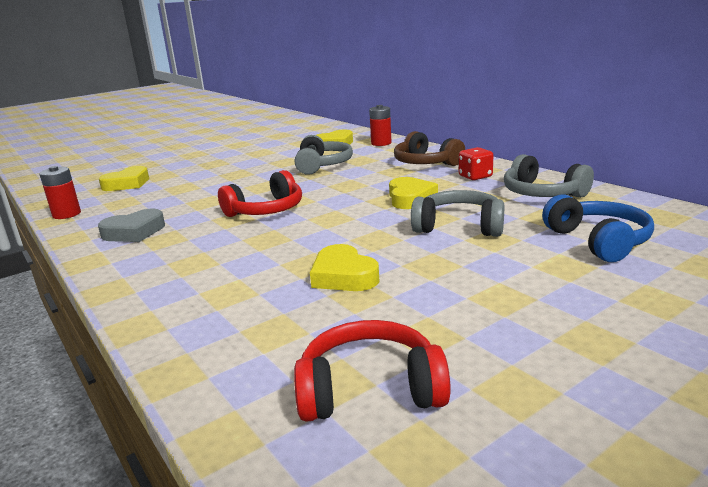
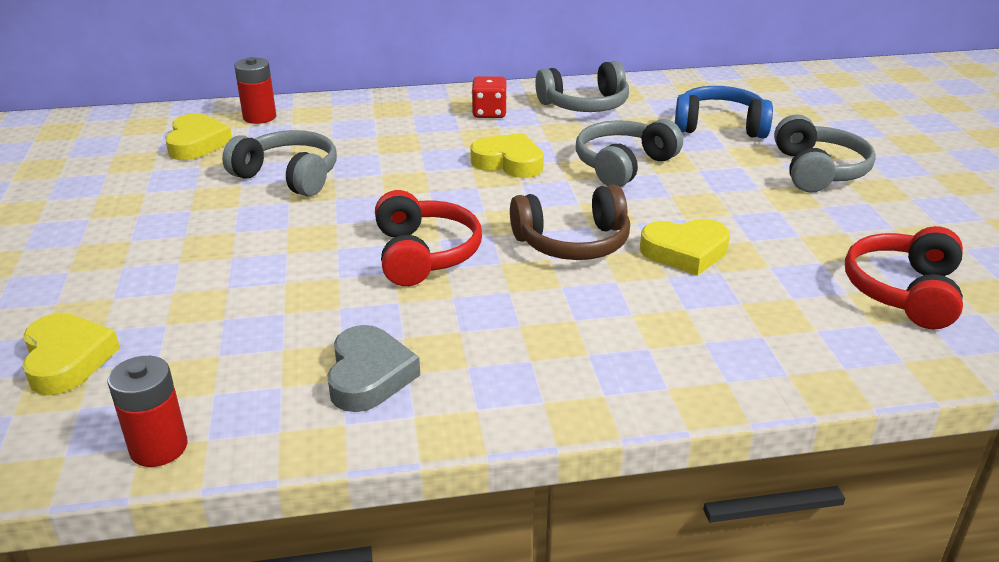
camera: 65 degrees left, 10 degrees up
brown headphones [394,131,465,166] -> brown headphones moved to [510,185,630,260]
none -> grey headphones [774,115,876,193]

